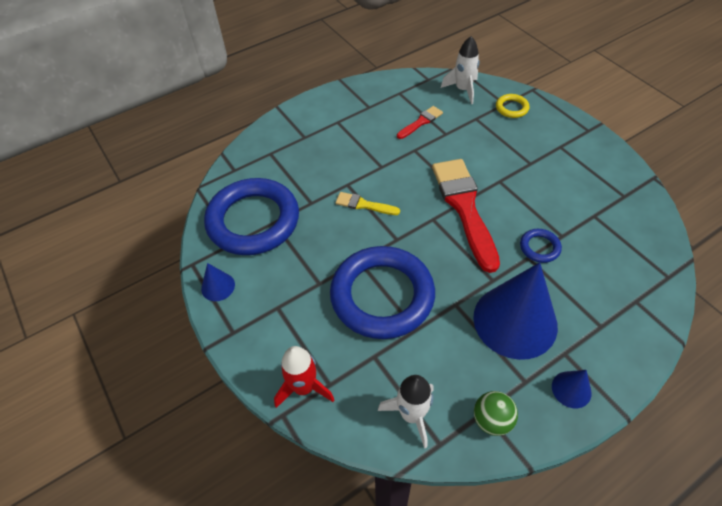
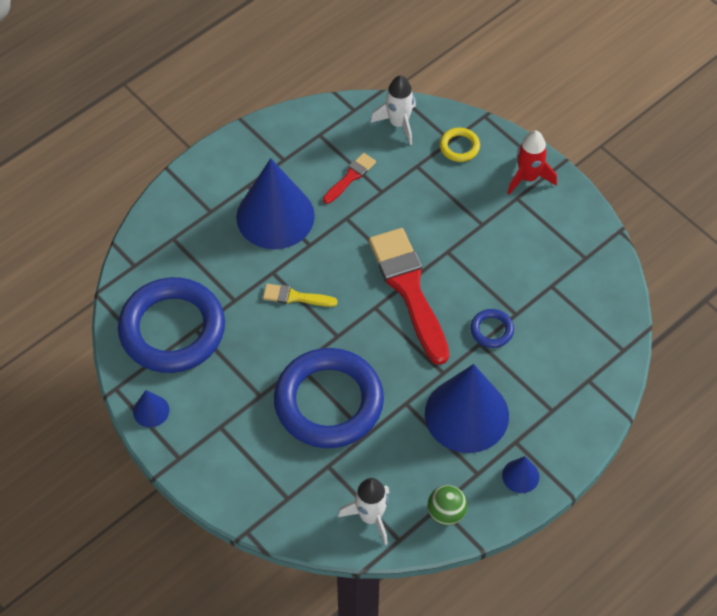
camera: 10 degrees left, 5 degrees up
red rocket [274,346,334,408] -> red rocket moved to [507,131,557,195]
none -> blue cone [236,158,315,249]

